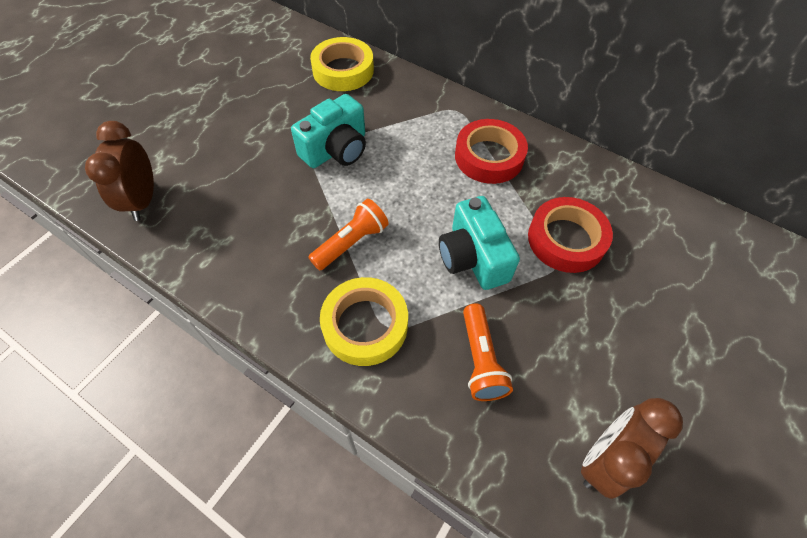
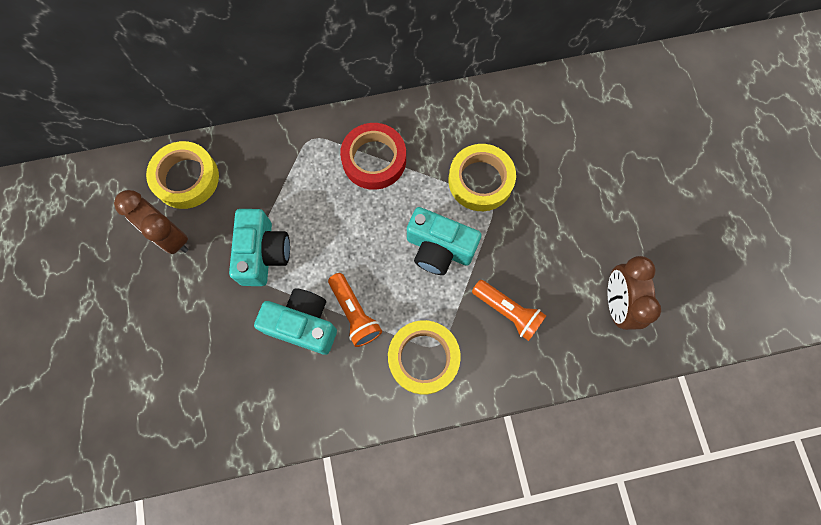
camera: 45 degrees left, 15 degrees up
brown clock [85,121,154,221] -> brown clock moved to [114,190,188,254]
orange flashlight [308,199,389,270] -> orange flashlight turned 150 degrees clockwise [328,273,382,347]
red tape [528,197,613,273] -> yellow tape [448,144,516,211]
none -> turquoise camera [254,288,337,355]

